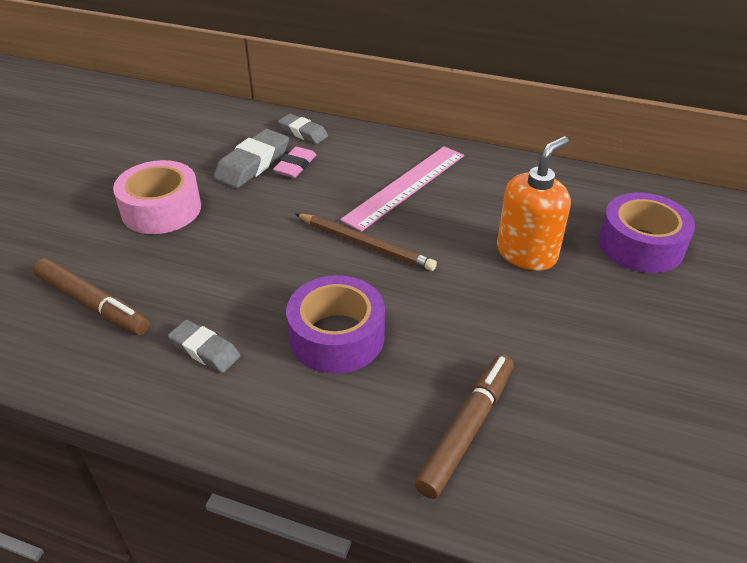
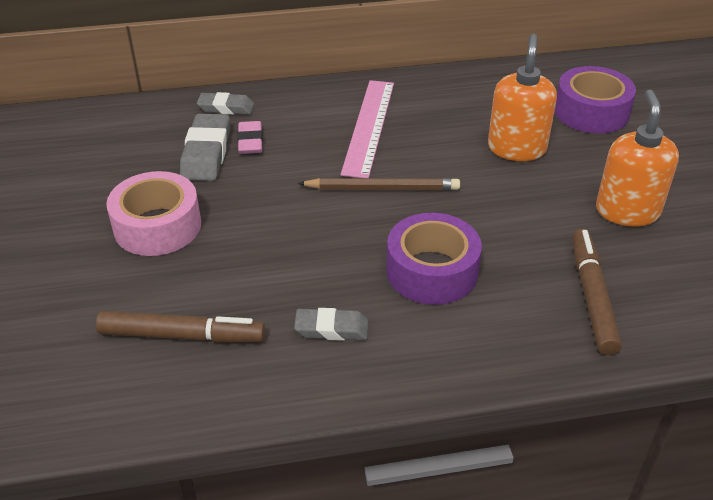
camera: 30 degrees left, 0 degrees up
none -> orange soap dispenser [596,90,679,226]

